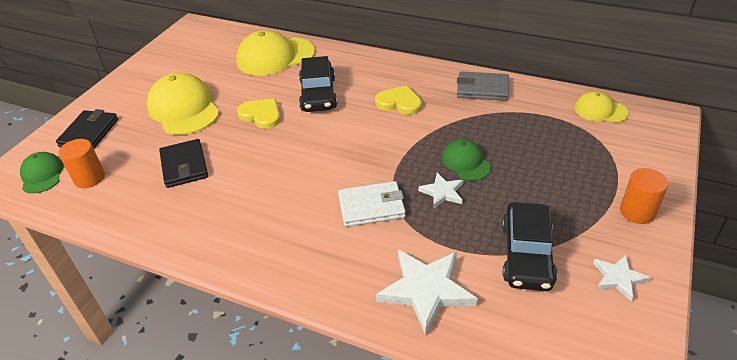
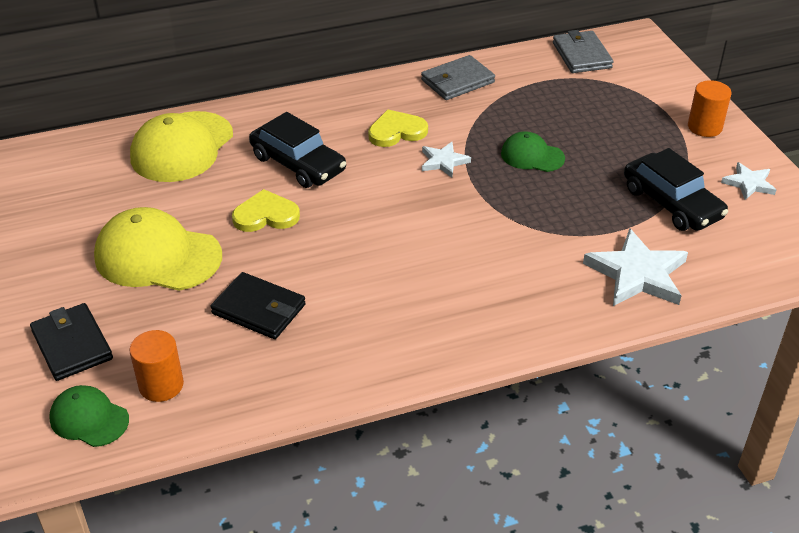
camera: 45 degrees left, 0 degrees up
white wallet [338,181,406,227] -> none
white star [418,173,464,208] -> white star moved to [422,142,471,178]
yellow cap [574,91,629,123] -> grey wallet [553,30,613,73]

